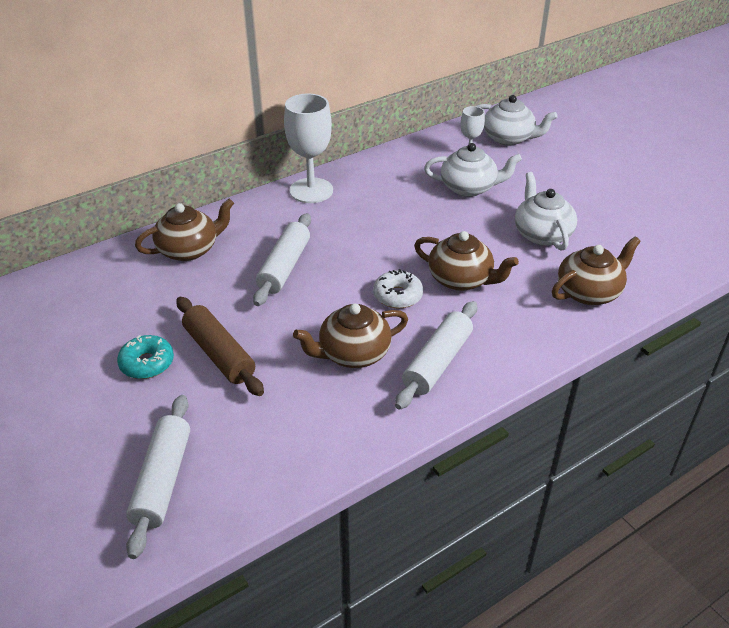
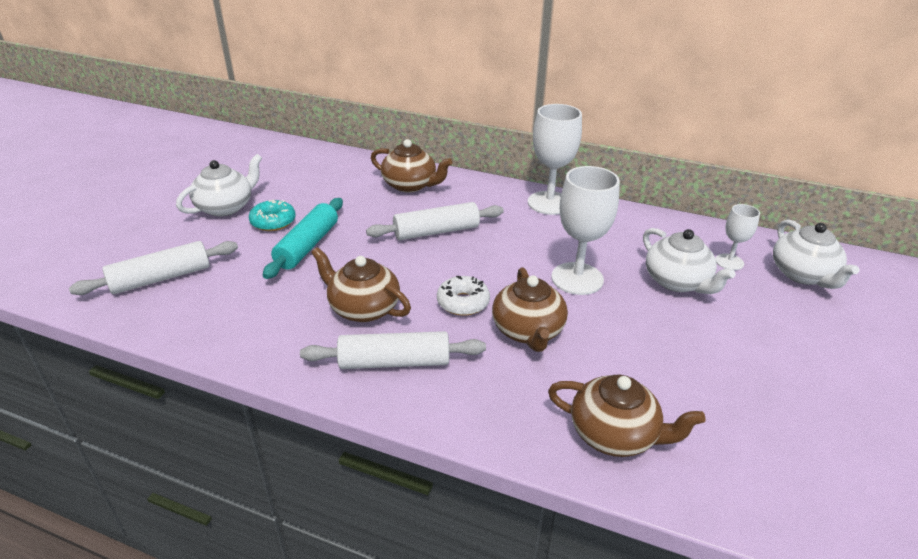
camera: 55 degrees right, 5 degrees down
brown rolling pin [176,297,264,396] -> turquoise rolling pin [263,198,343,279]
white teapot [515,172,577,251] -> white teapot moved to [176,154,262,216]
none -> white goblet [551,166,620,295]

